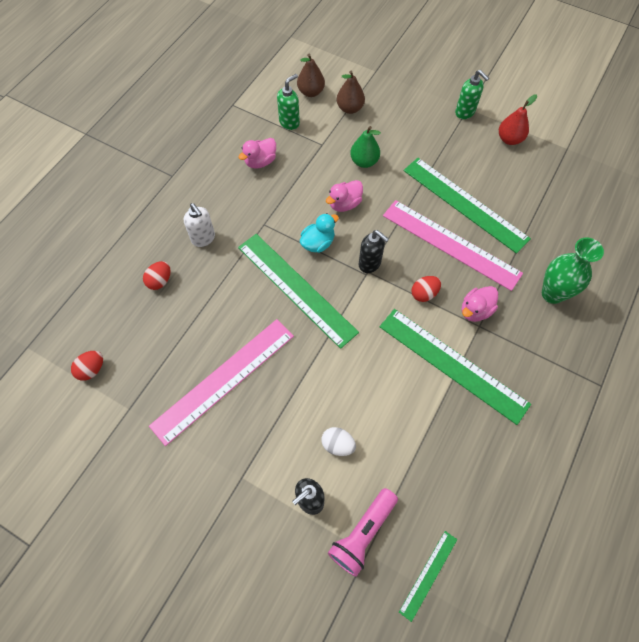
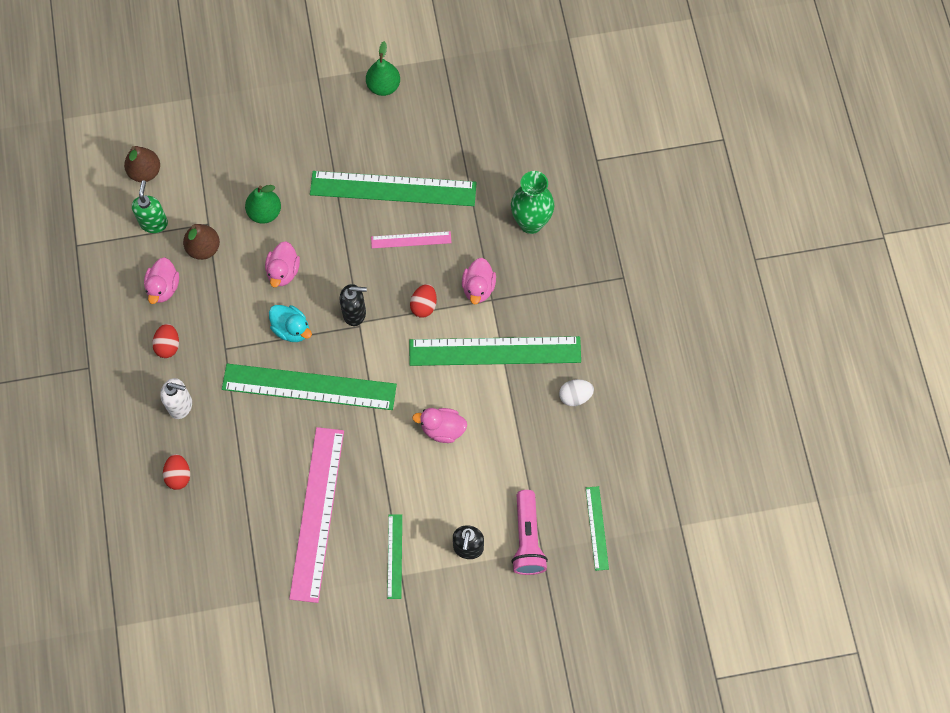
camera: 40 degrees left, 5 degrees up
red egg [71,351,103,381] -> red egg moved to [152,324,179,358]
turquoise duck [300,213,339,253] -> turquoise duck turned 120 degrees clockwise [269,305,312,342]
white egg [322,427,356,456] -> white egg moved to [559,379,594,406]
brown pear [337,71,365,114] -> brown pear moved to [183,224,220,260]
pink ruler [383,200,523,291] -> pink ruler [371,231,451,248], size x0.48
green soap dispenser [455,70,489,119] -> none
red pear [499,95,537,145] -> green pear [366,41,400,96]
none -> green ruler [387,514,402,599]
none -> pink duck [412,408,467,443]

